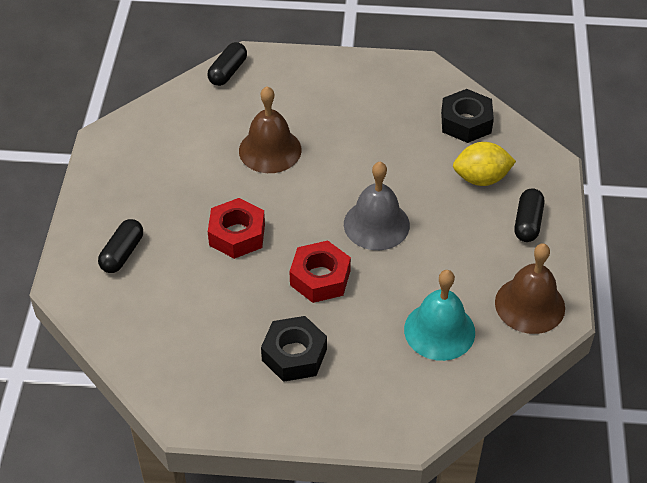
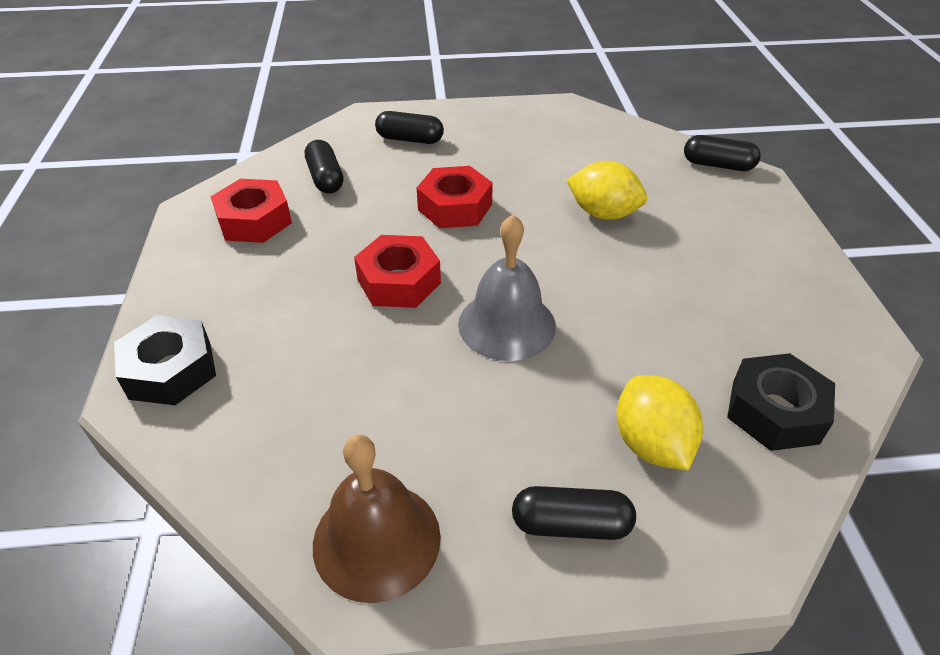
camera: 80 degrees right, 5 degrees down
brown bell [239,86,302,173] -> yellow lemon [567,161,647,220]
black nut [261,316,327,382] -> black nut moved to [114,315,216,405]
turquoise bell [404,270,475,361] -> none
none -> red nut [211,179,292,243]
none -> black capsule [305,140,343,194]

